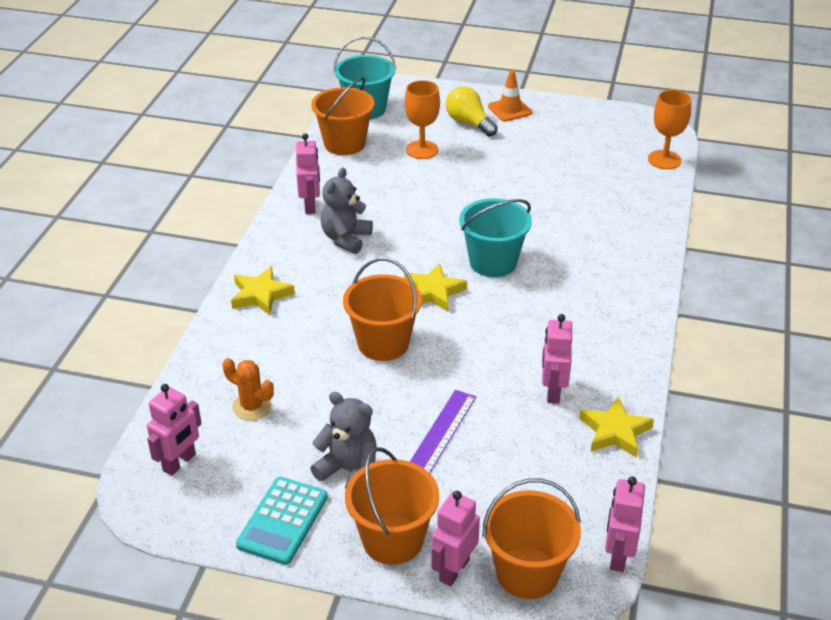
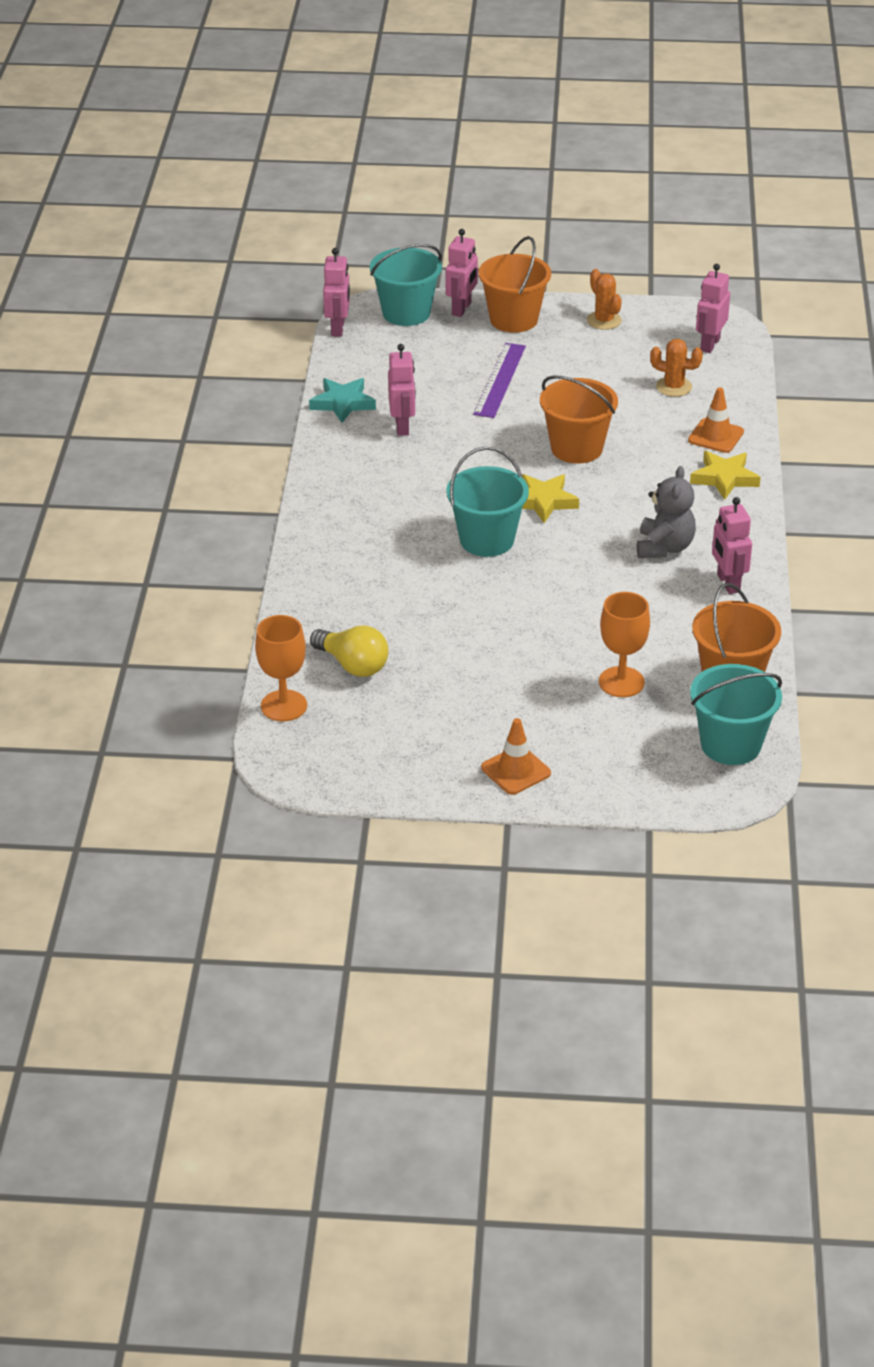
camera: 170 degrees right, 0 degrees up
turquoise calculator [236,477,328,565] -> orange cactus [587,269,622,330]
grey teddy bear [310,392,376,489] -> none
yellow light bulb [446,86,498,137] -> yellow light bulb moved to [310,626,388,677]
orange bucket [483,478,581,599] -> turquoise bucket [370,244,442,326]
yellow star [579,397,654,457] -> turquoise star [309,378,376,423]
none -> orange traffic cone [688,387,744,453]

